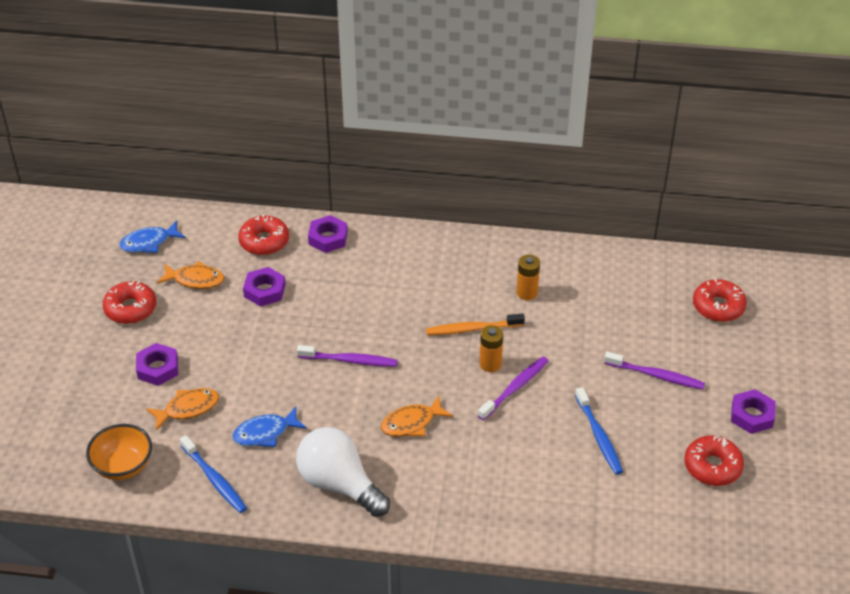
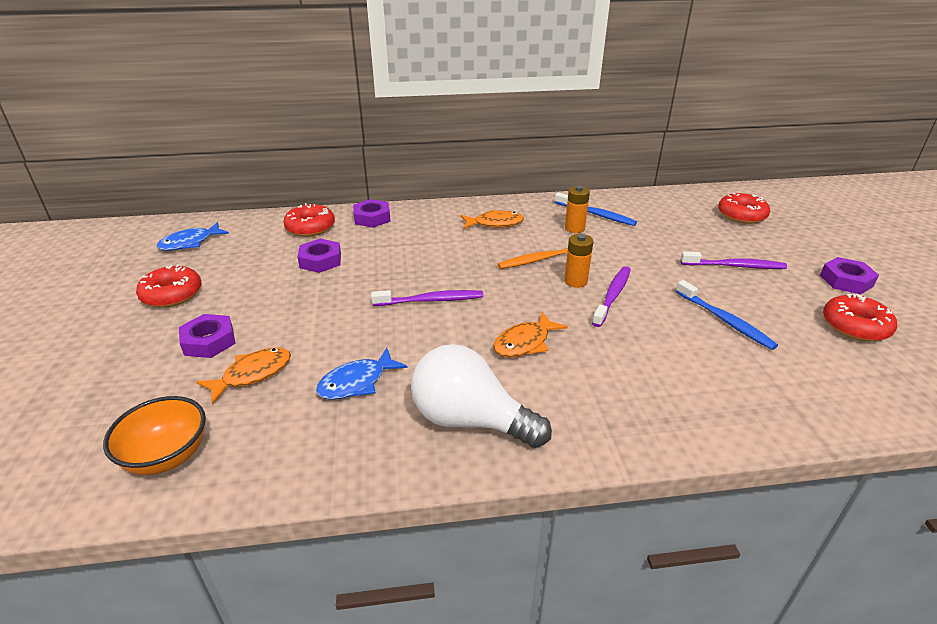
camera: 15 degrees left, 10 degrees down
orange fish [157,261,224,289] -> orange fish moved to [461,210,524,229]
blue toothbrush [180,435,247,513] -> blue toothbrush moved to [554,192,637,226]

